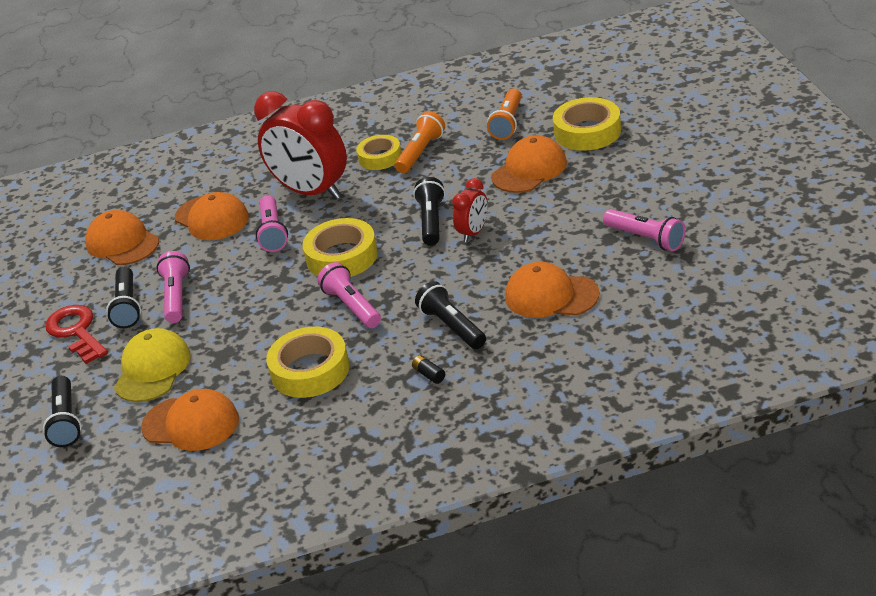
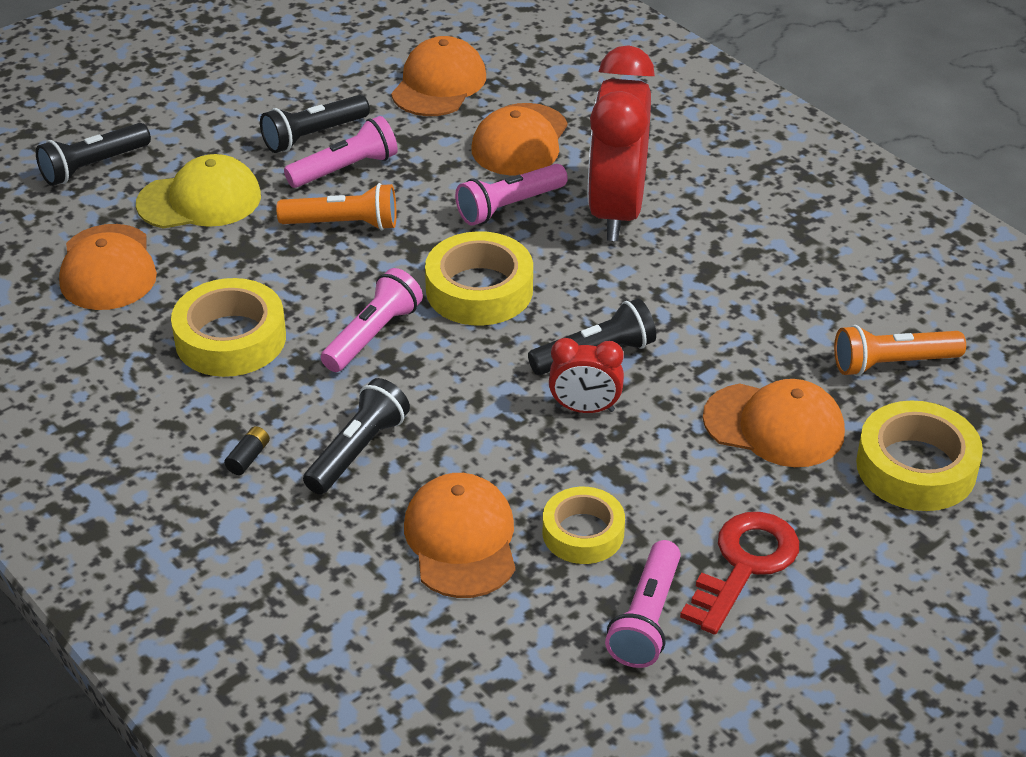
camera: 60 degrees right, 5 degrees up
red key [45,305,108,364] -> red key moved to [680,512,799,635]
yellow tape [356,135,402,170] -> yellow tape moved to [543,487,625,564]
orange flashlight [395,111,445,173] -> orange flashlight moved to [276,183,396,230]

